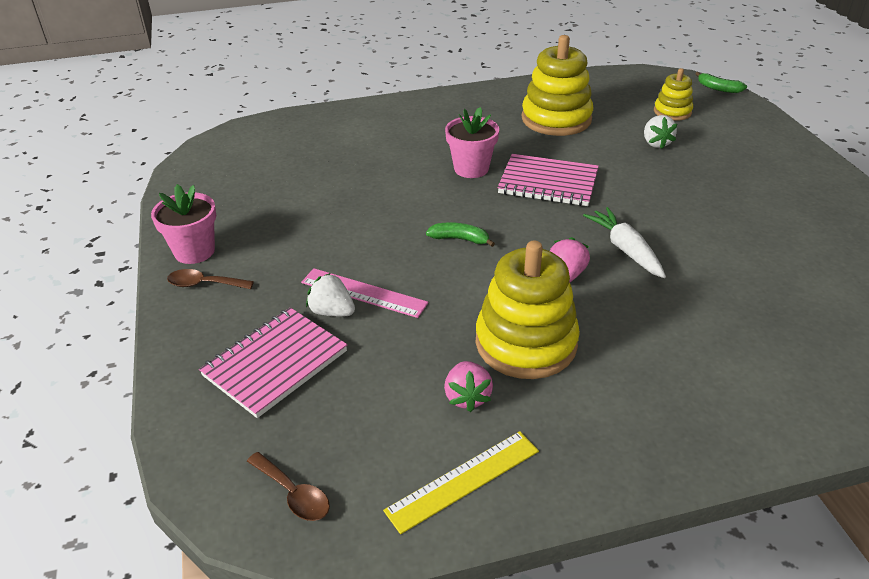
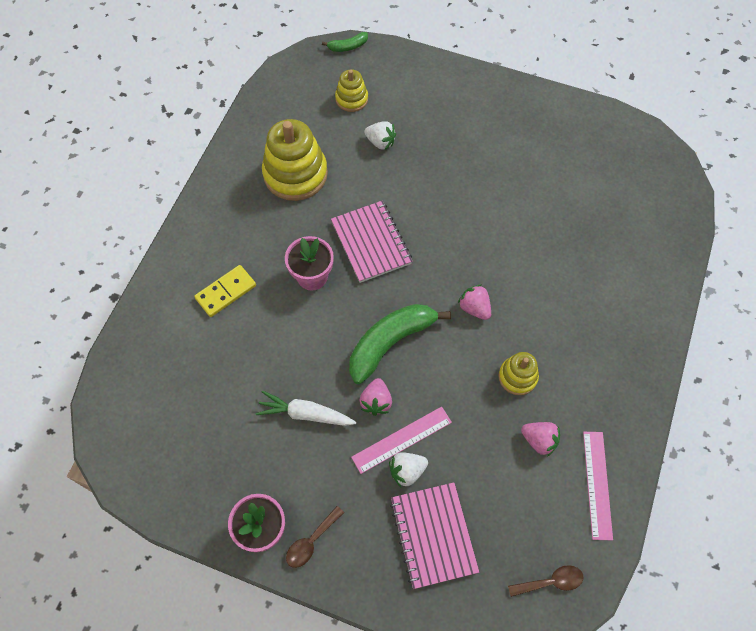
camera: 55 degrees left, 25 degrees up
yellow ruler [383,431,539,534] -> pink ruler [583,432,613,540]
green banana [426,222,495,247] -> green banana [349,304,451,384], size x2.10
yellow stacking toy [476,240,580,379] -> yellow stacking toy [498,352,539,395], size x0.54
pink notebook [498,154,599,206] -> pink notebook turned 75 degrees counterclockwise [331,201,412,283]
white carrot [583,207,666,278] -> white carrot moved to [256,391,356,426]
none -> yellow domino [194,265,256,317]
none -> pink strawberry [359,378,392,416]

